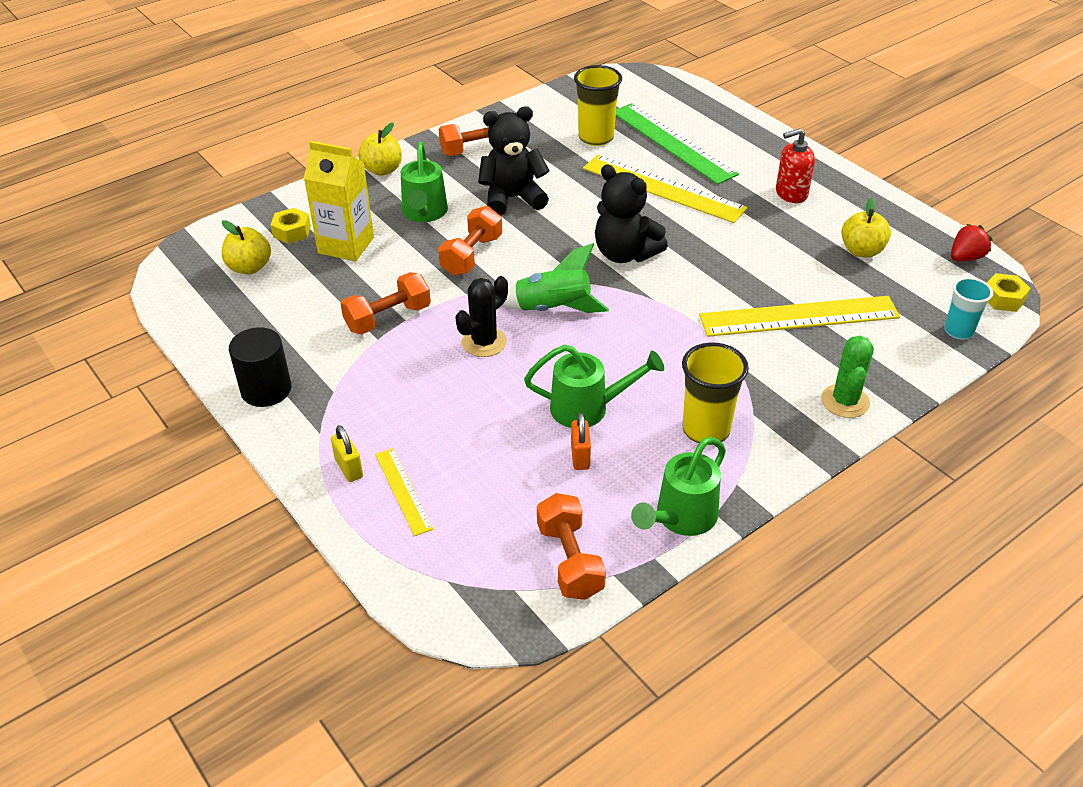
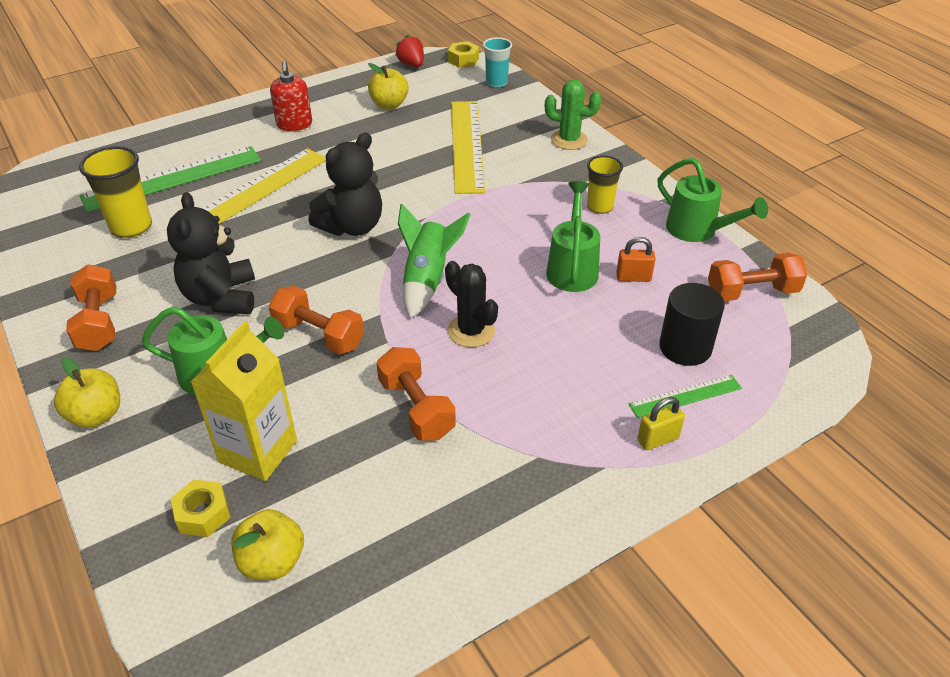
camera: 85 degrees left, 0 degrees up
black cylinder [229,327,291,407] -> black cylinder moved to [659,283,725,366]
yellow ruler [375,448,433,536] -> green ruler [628,375,742,418]
yellow cup [682,343,749,445] -> yellow cup [587,155,623,214], size x0.66

